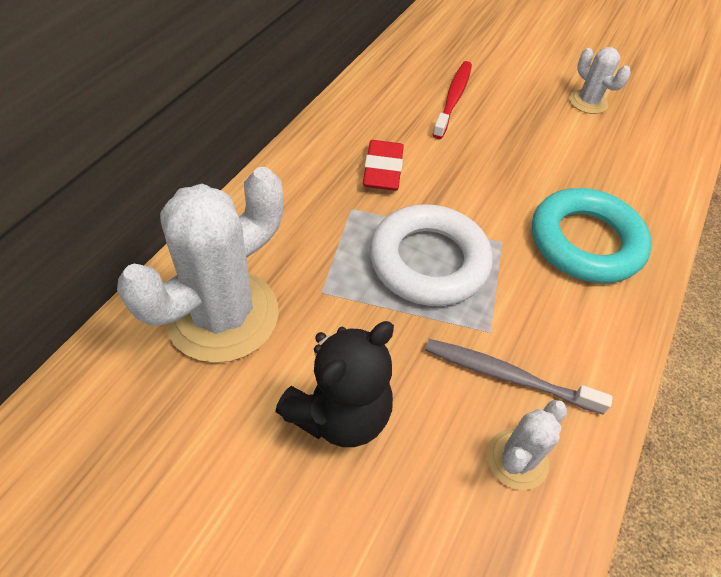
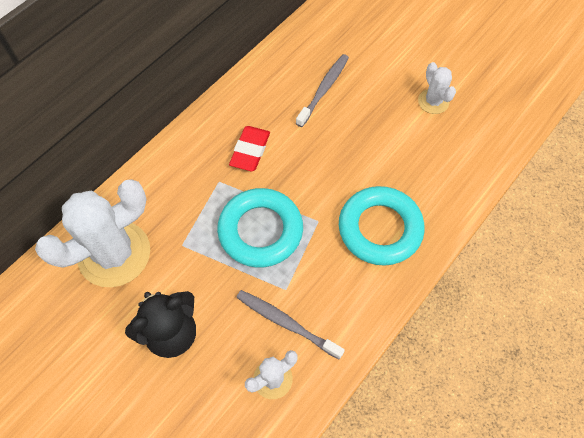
camera: 15 degrees right, 10 degrees up
white ring [370,204,493,306] -> turquoise ring [217,188,303,268]
red toothbrush [432,61,472,139] -> grey toothbrush [296,54,349,127]

